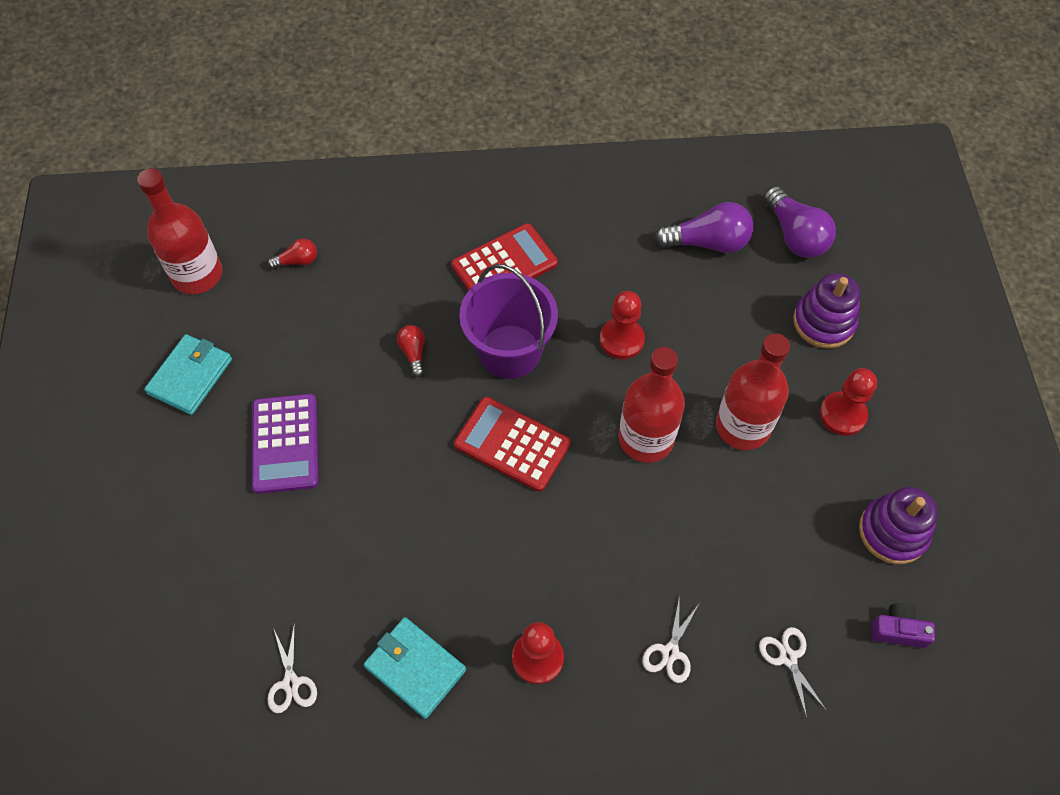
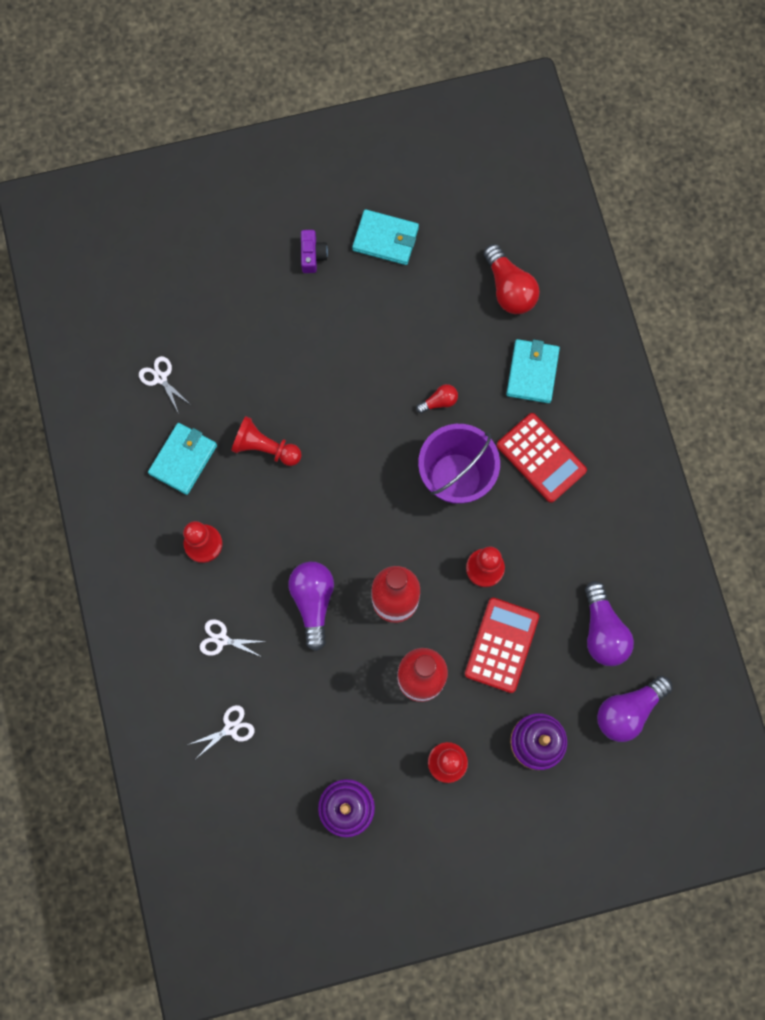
camera: 80 degrees right, 15 degrees up
red bottle [137,168,223,294] -> none
purple calculator [252,394,319,494] -> none
red light bulb [267,239,317,269] -> red light bulb [483,244,540,314], size x1.90
white scissors [267,623,317,713] -> white scissors turned 75 degrees clockwise [139,356,191,412]
red calculator [454,397,571,492] -> red calculator moved to [465,598,539,693]
purple camera [872,603,935,648] -> purple camera moved to [301,230,328,273]
none -> red pawn [231,416,302,466]
none -> purple light bulb [288,561,334,651]
none -> turquoise wallet [506,339,560,403]

